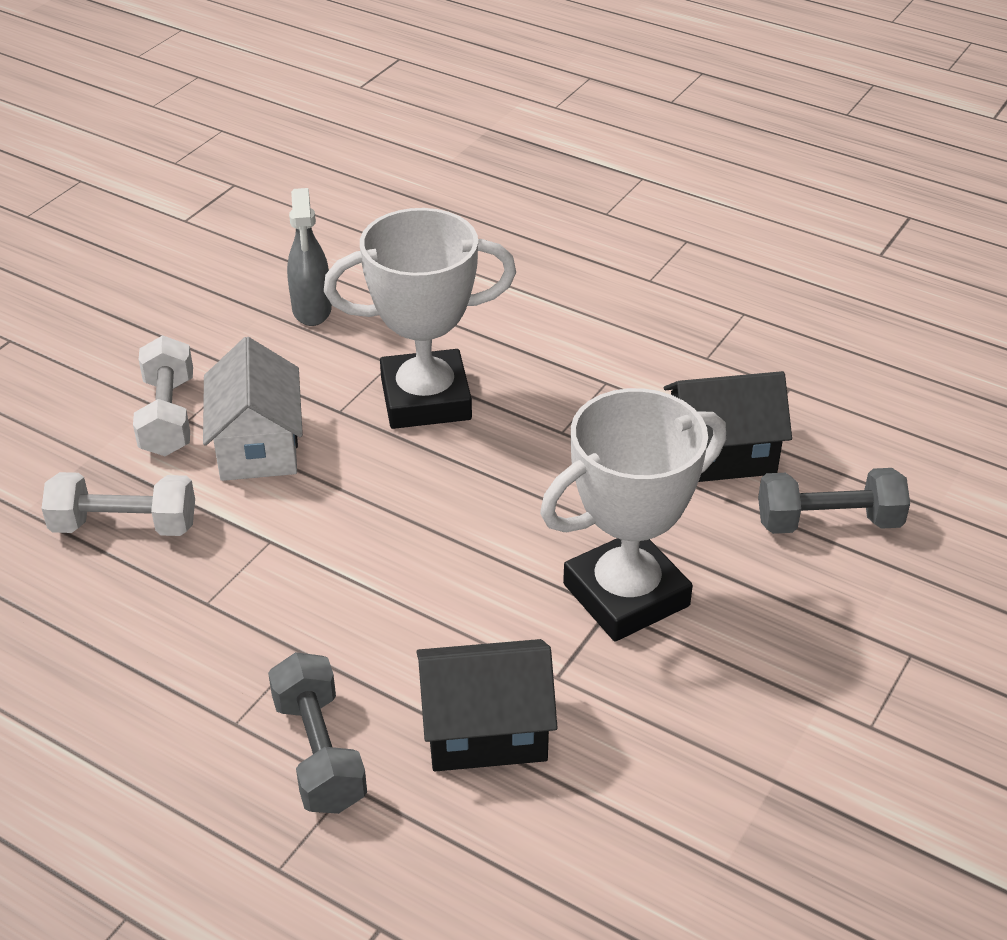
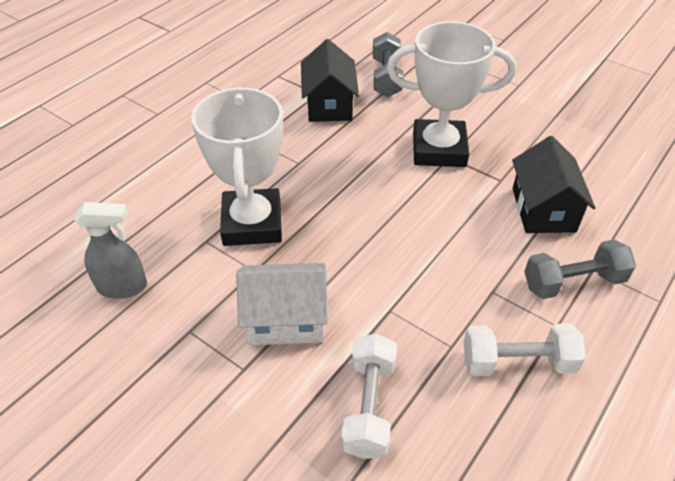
camera: 85 degrees left, 5 degrees up
white dumbbell [133,335,193,456] -> white dumbbell moved to [464,323,586,376]
white trophy [540,388,727,642] -> white trophy turned 60 degrees counterclockwise [387,21,516,167]

